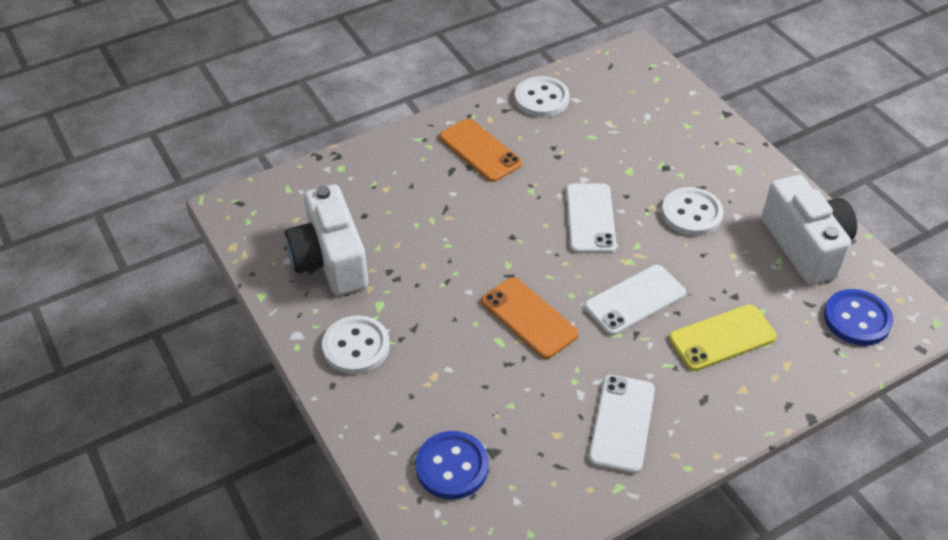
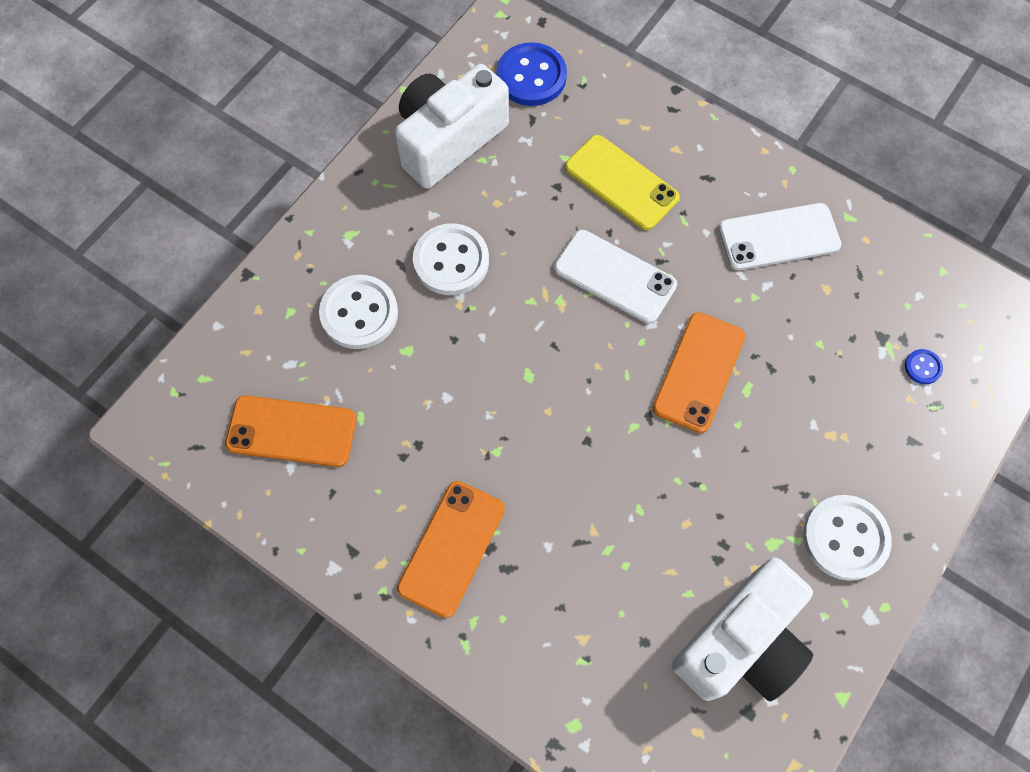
camera: 115 degrees left, 20 degrees up
blue button [415,431,489,499] -> blue button [905,349,943,384], size x0.46
white button [515,76,570,117] -> white button moved to [319,275,398,349]
white phone [566,183,616,253] -> none
none -> orange phone [225,395,356,467]

